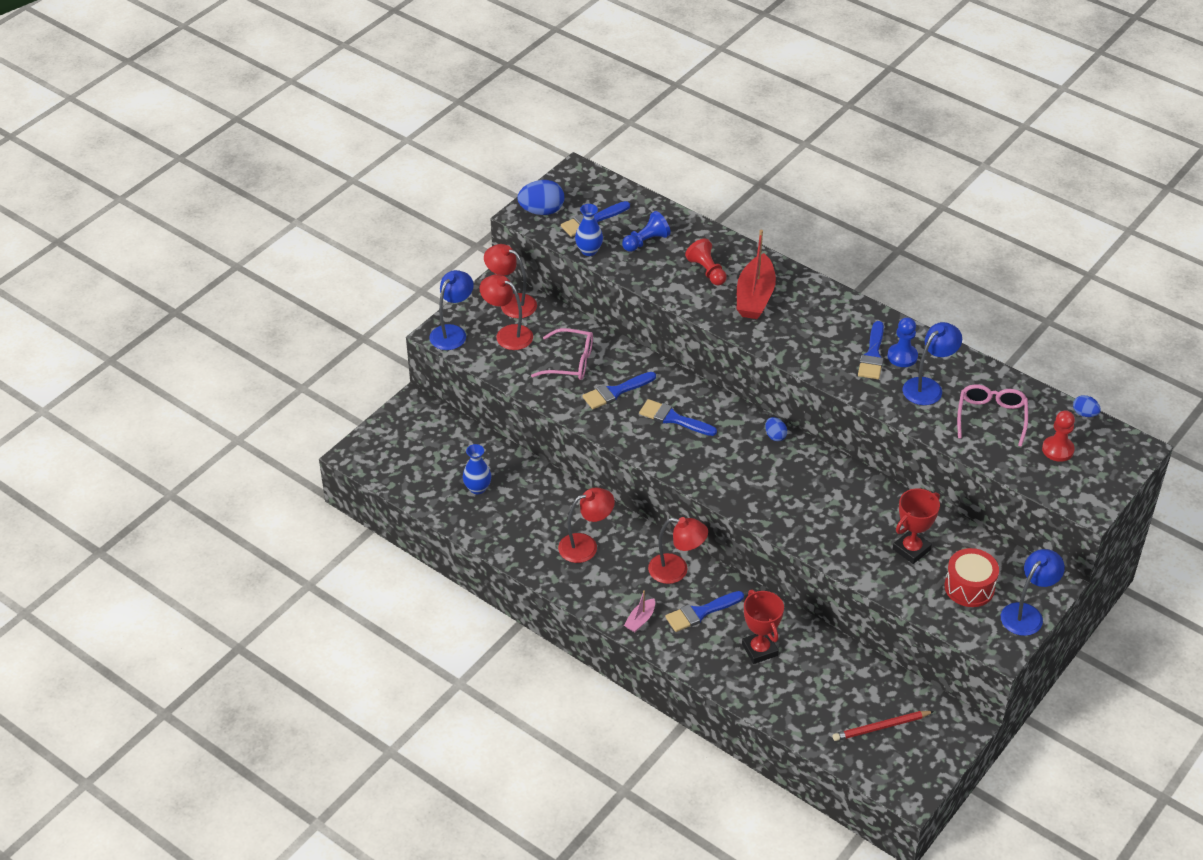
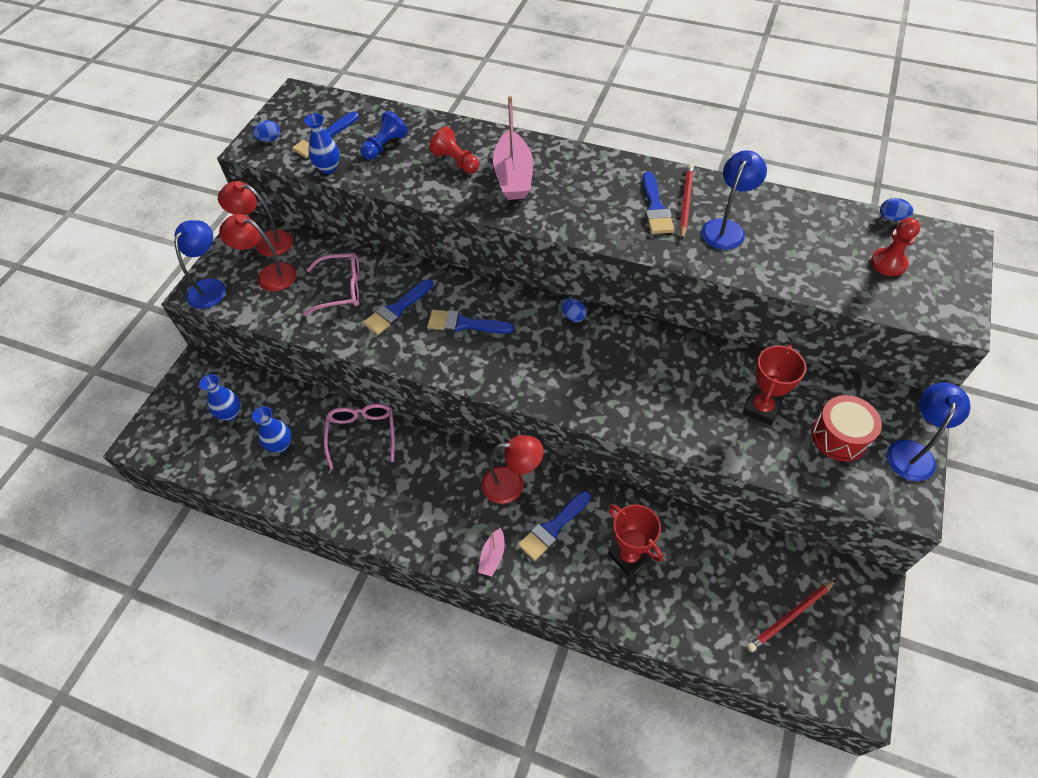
camera: 15 degrees left, 10 degrees up
blue egg [517,180,564,215] -> blue egg [252,120,280,142], size x0.54
red lamp [558,487,615,563] -> none
red boat [737,230,776,319] -> pink boat [493,96,533,200]
blue pawn [887,317,918,367] -> red pencil [679,164,694,239]
pink glasses [957,384,1028,447] -> pink glasses moved to [324,404,395,469]
none -> blue vase [199,374,240,421]

